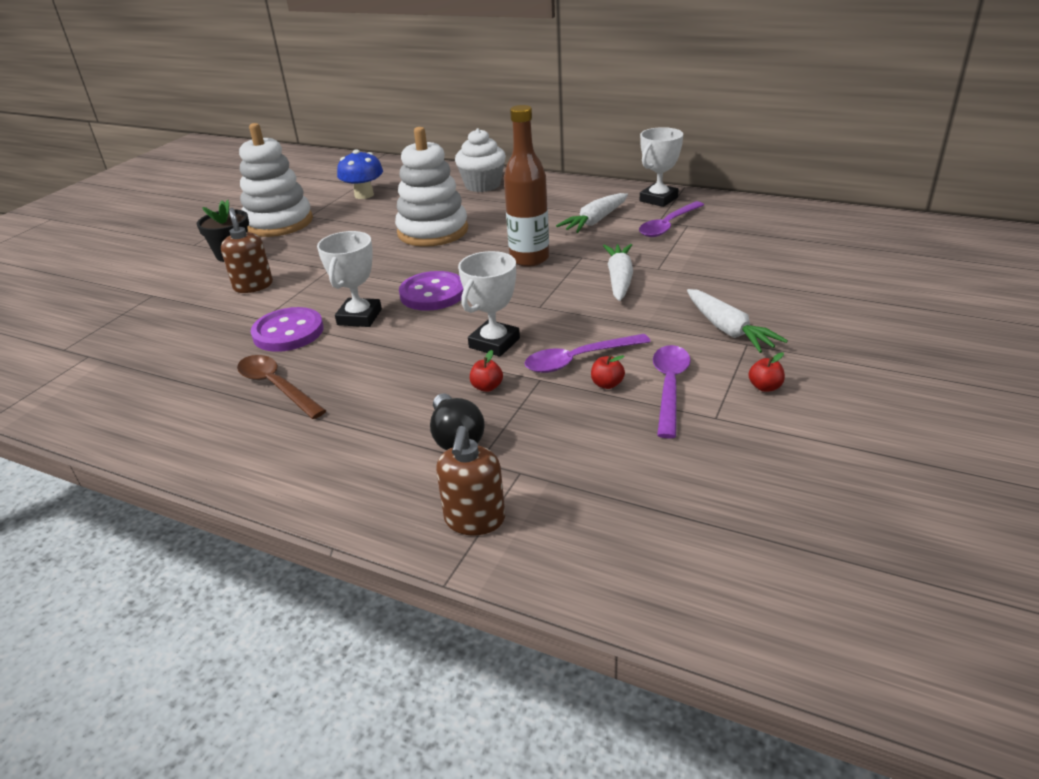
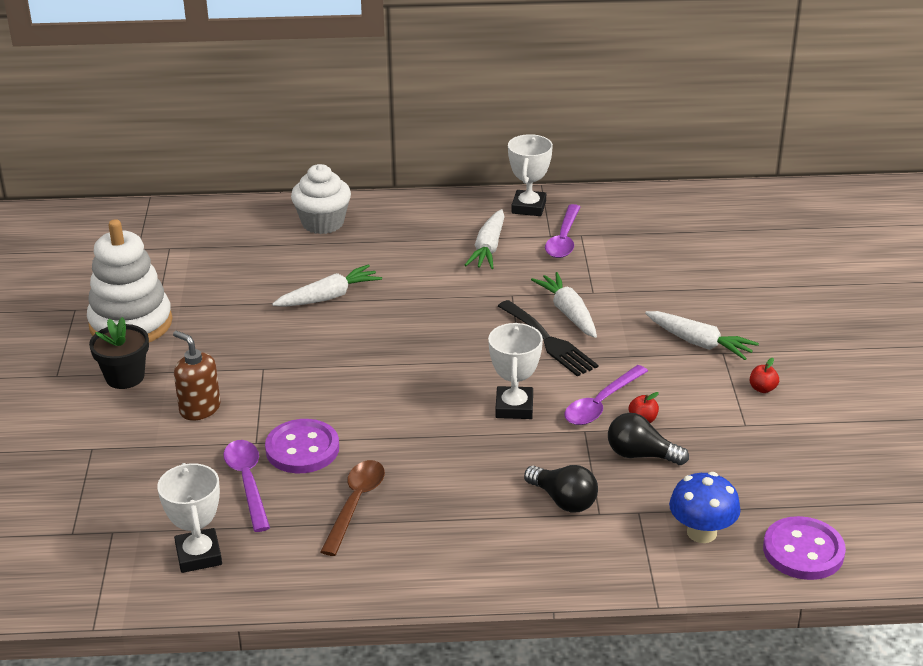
camera: 30 degrees left, 0 degrees up
brown spoon [237,355,327,419] -> brown spoon turned 90 degrees clockwise [320,460,385,556]
white trophy [317,231,382,327] -> white trophy moved to [157,463,222,573]
blue mushroom [337,149,383,199] -> blue mushroom moved to [669,472,741,543]
white stacking toy [395,127,468,247] -> white carrot [272,264,382,307]
purple button [399,271,464,311] -> purple button moved to [763,516,846,580]
brown soap dispenser [436,426,505,535] -> none
red apple [470,350,503,392] -> none
brown bottle [504,105,549,267] -> none
purple spoon [653,345,691,439] -> purple spoon moved to [223,440,270,532]
none -> black fork [498,300,598,376]
none -> black light bulb [608,413,689,465]

